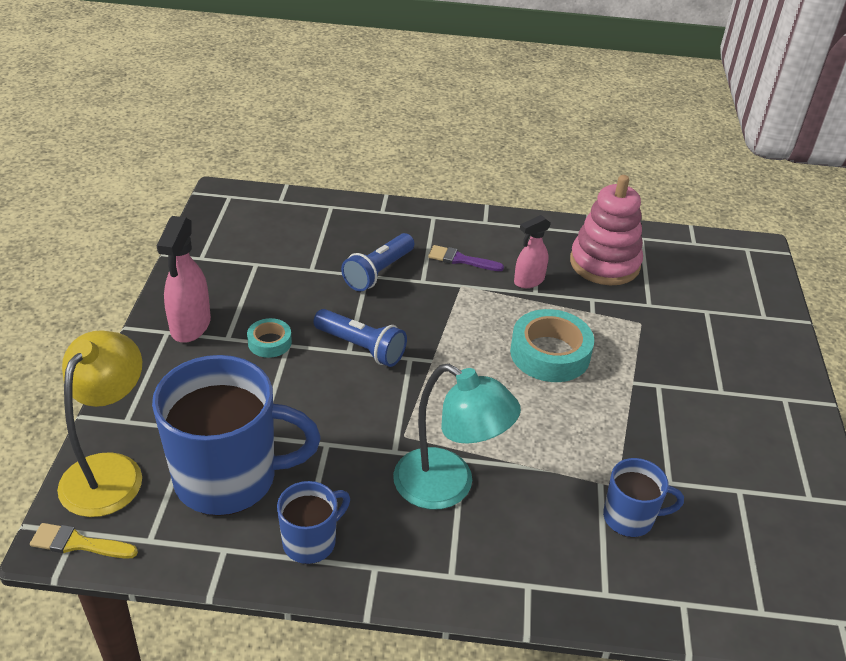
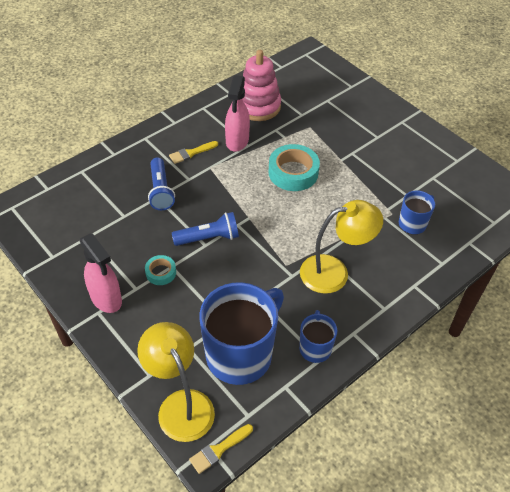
camera: 45 degrees left, 10 degrees up
turquoise lamp [393,364,521,510] -> yellow lamp [300,200,383,294]
purple brush [428,245,504,271] -> yellow brush [169,141,218,164]
pink spray bottle [514,215,551,288] -> pink spray bottle [225,75,250,152], size x1.53

